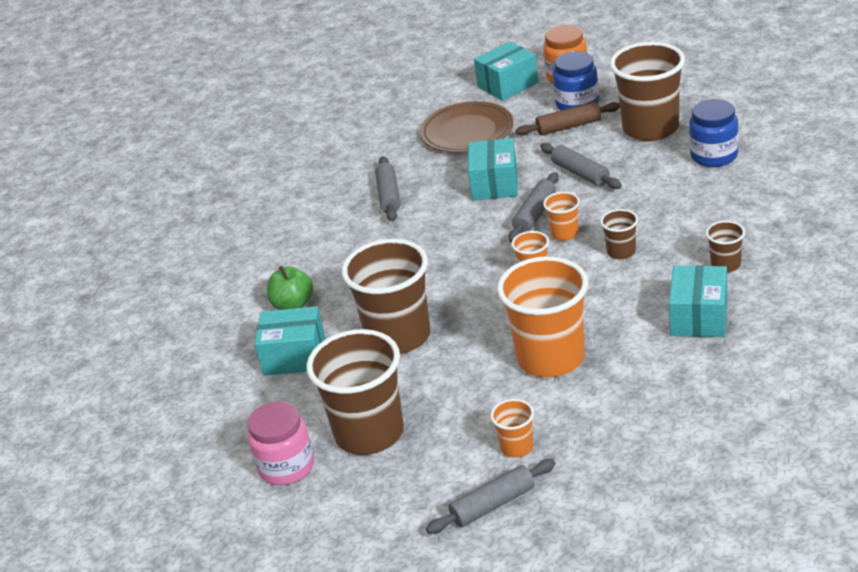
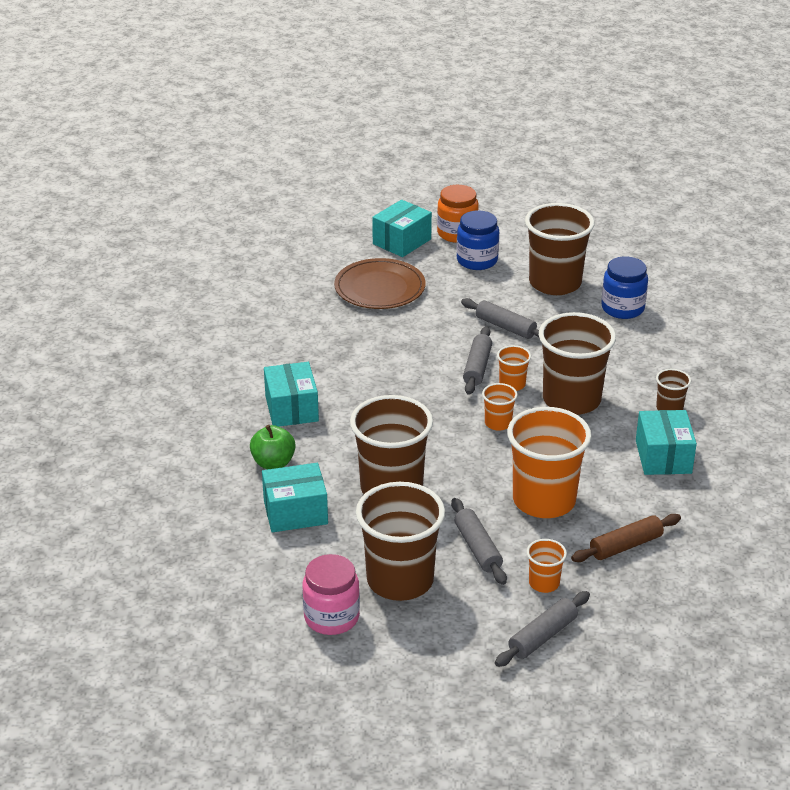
camera: 20 degrees left, 0 degrees up
grey rolling pin [375,156,400,221] -> grey rolling pin moved to [451,498,507,585]
turquoise box [468,138,518,201] -> turquoise box moved to [264,362,319,427]
brown rolling pin [516,102,620,136] -> brown rolling pin moved to [571,514,681,562]
brown cup [600,209,638,259] -> brown cup [539,312,616,415], size x2.19

